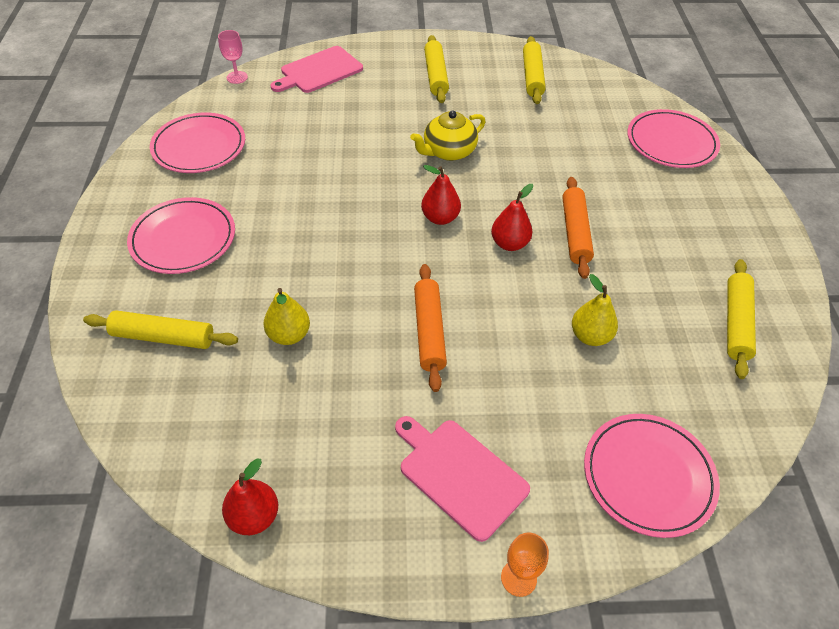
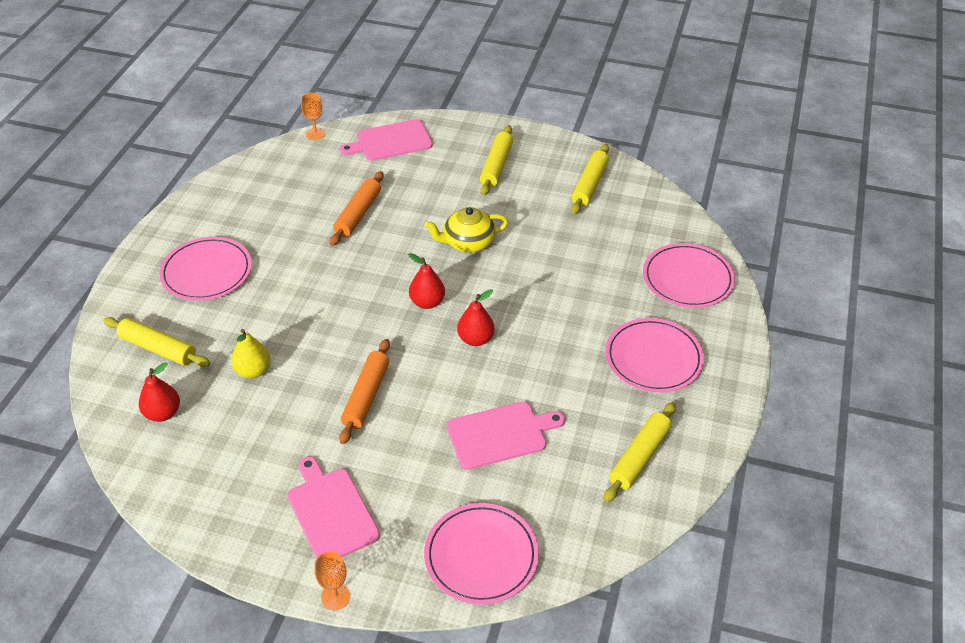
camera: 20 degrees right, 5 degrees down
pink plate [150,113,245,173] -> pink plate moved to [605,318,704,393]
pink goblet [218,30,248,84] -> orange goblet [301,93,325,140]
red pear [222,459,278,535] -> red pear moved to [139,362,180,422]
orange rolling pin [562,177,594,279] -> orange rolling pin moved to [330,171,384,246]
yellow pear [572,274,618,346] -> pink cutting board [447,402,565,470]

